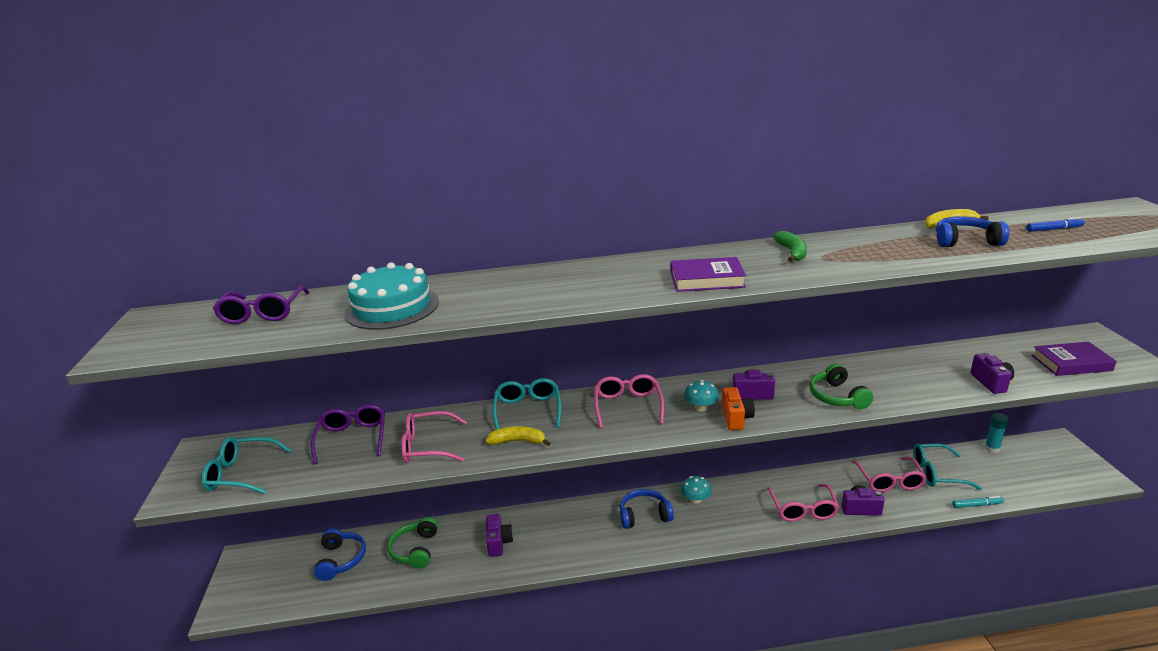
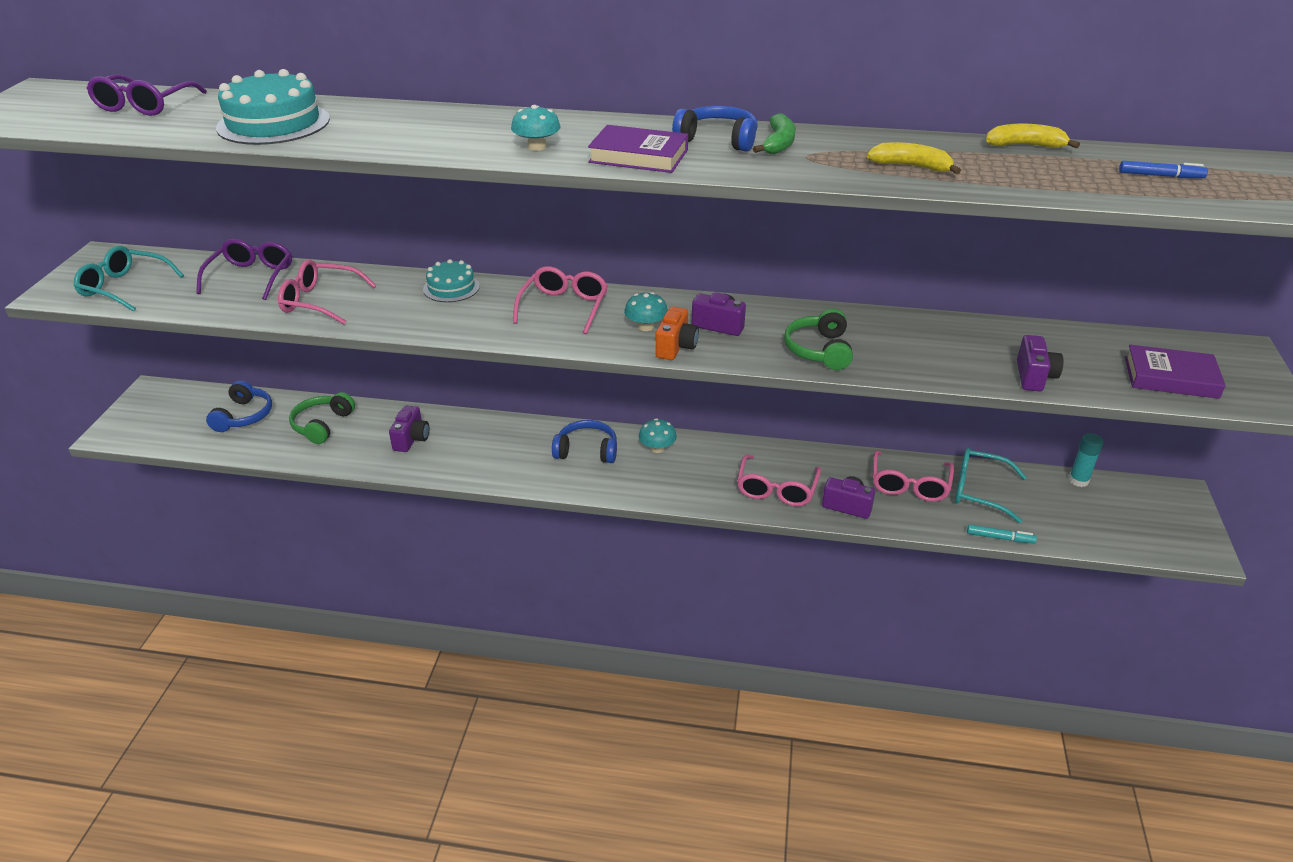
camera: 15 degrees right, 10 degrees up
yellow banana [486,426,550,446] -> yellow banana moved to [867,142,961,174]
turquoise glasses [492,378,561,430] -> turquoise cake [423,259,480,302]
blue headphones [936,216,1009,247] -> blue headphones moved to [672,106,758,152]
none -> turquoise mushroom [511,105,561,151]

